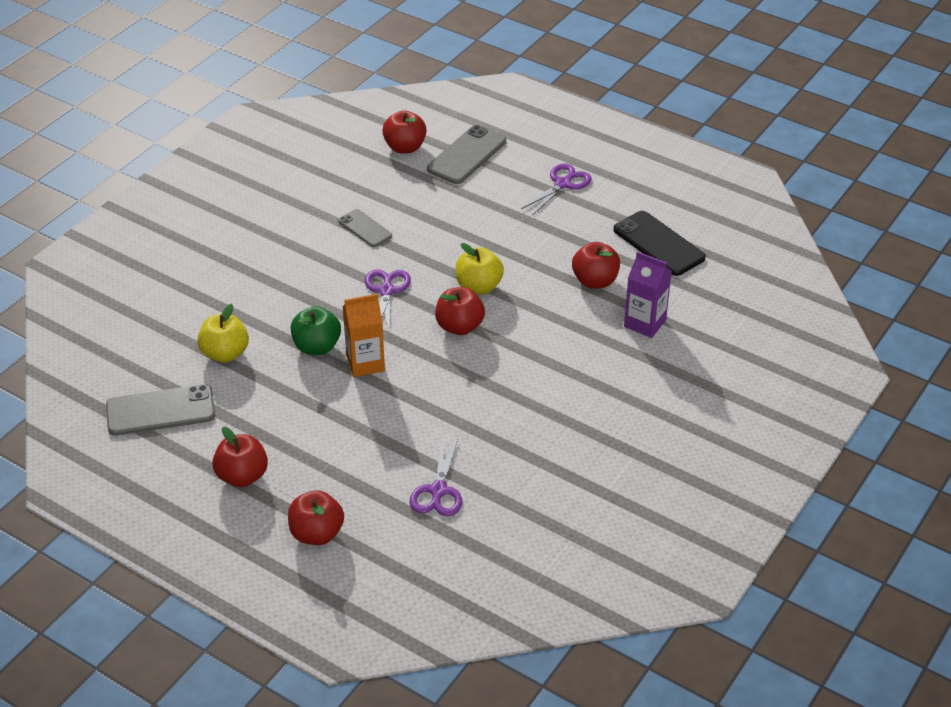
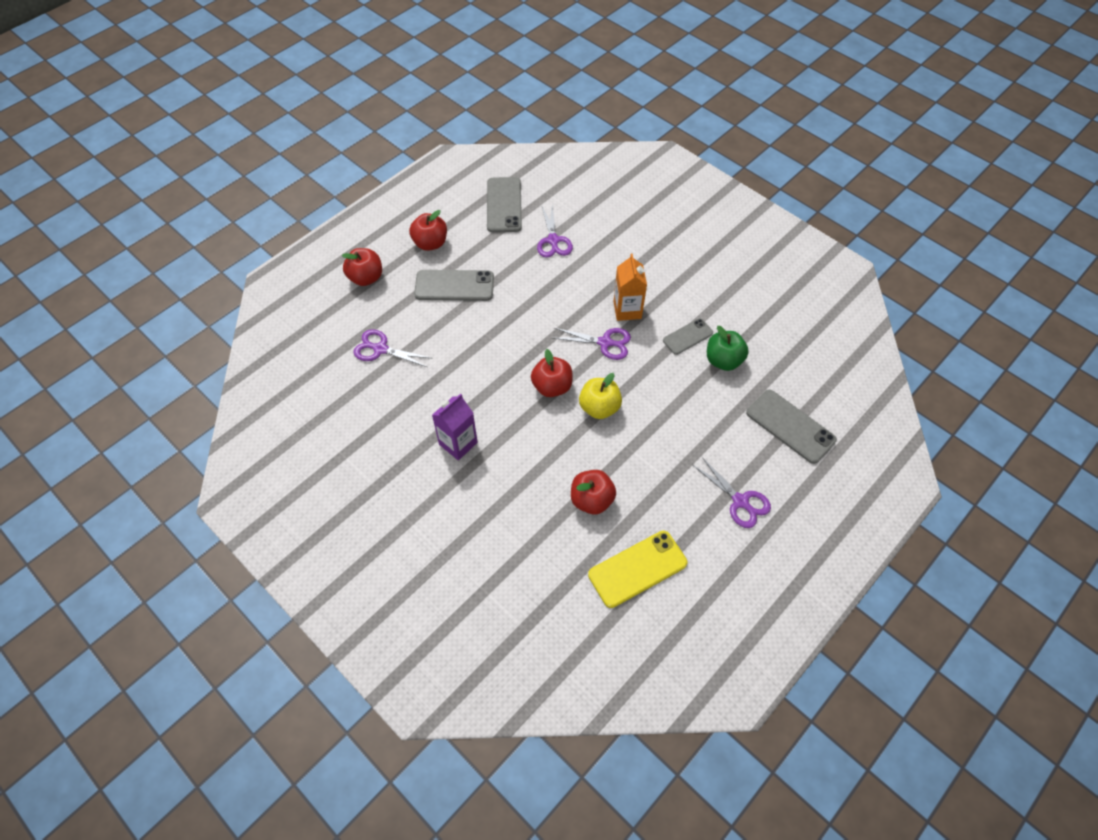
camera: 100 degrees right, 15 degrees up
yellow apple [197,304,249,362] -> purple scissors [537,205,573,258]
green apple [291,306,341,355] -> green apple moved to [707,326,749,371]
orange carton [342,294,385,377] -> orange carton moved to [613,254,647,321]
red apple [382,110,427,154] -> none
black phone [613,211,706,276] -> yellow phone [588,531,687,608]
purple carton [624,251,672,338] -> purple carton moved to [432,393,478,460]
none -> grey phone [414,270,494,301]

